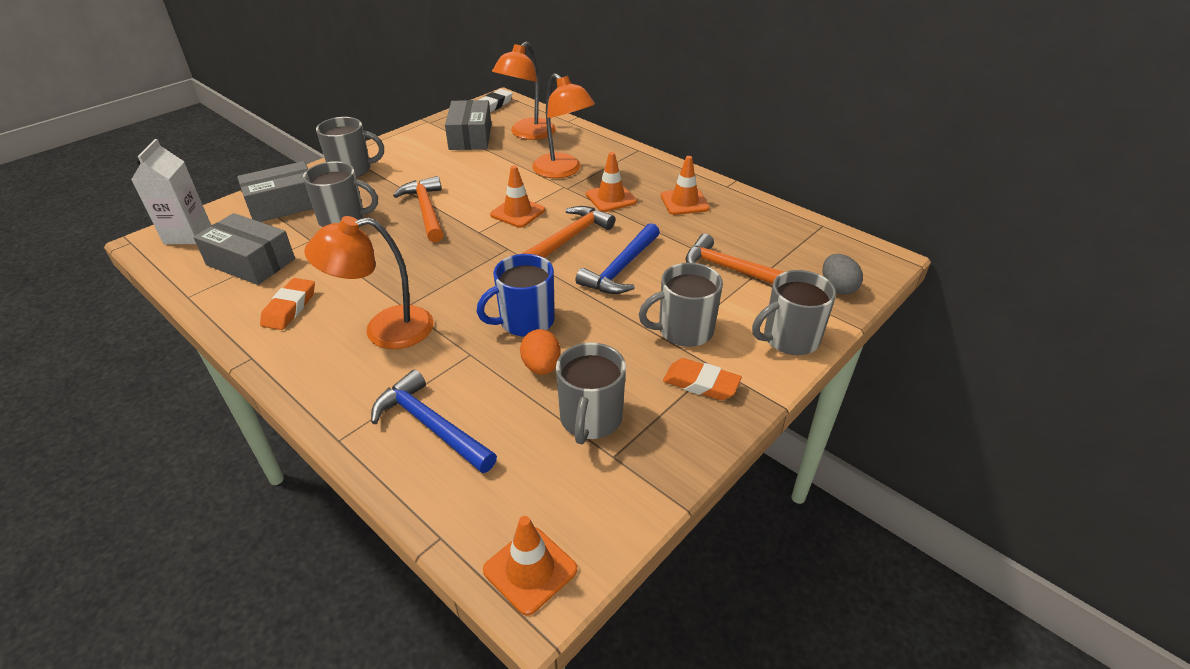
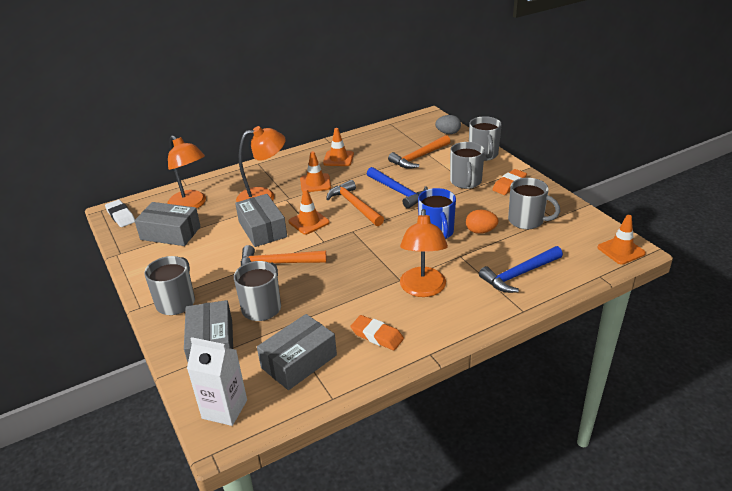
camera: 70 degrees left, 5 degrees down
none -> grey box [235,194,287,247]

